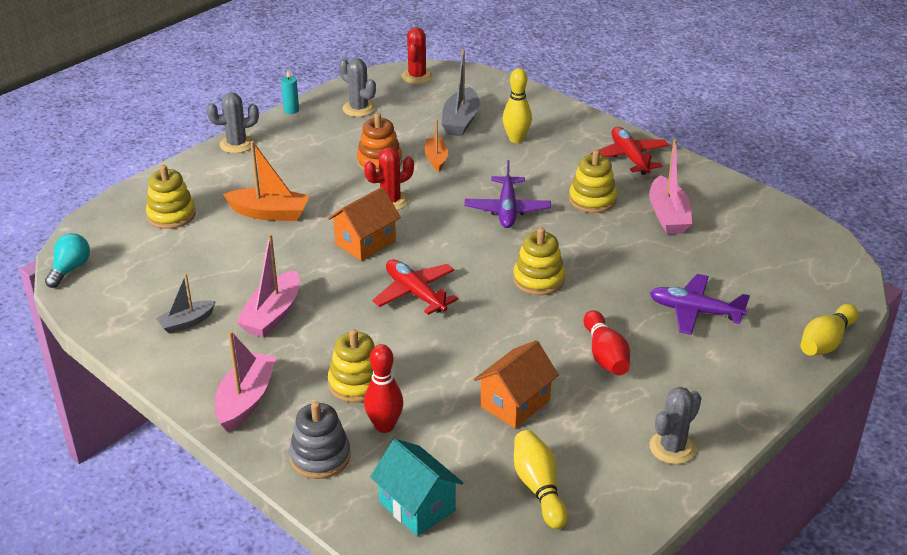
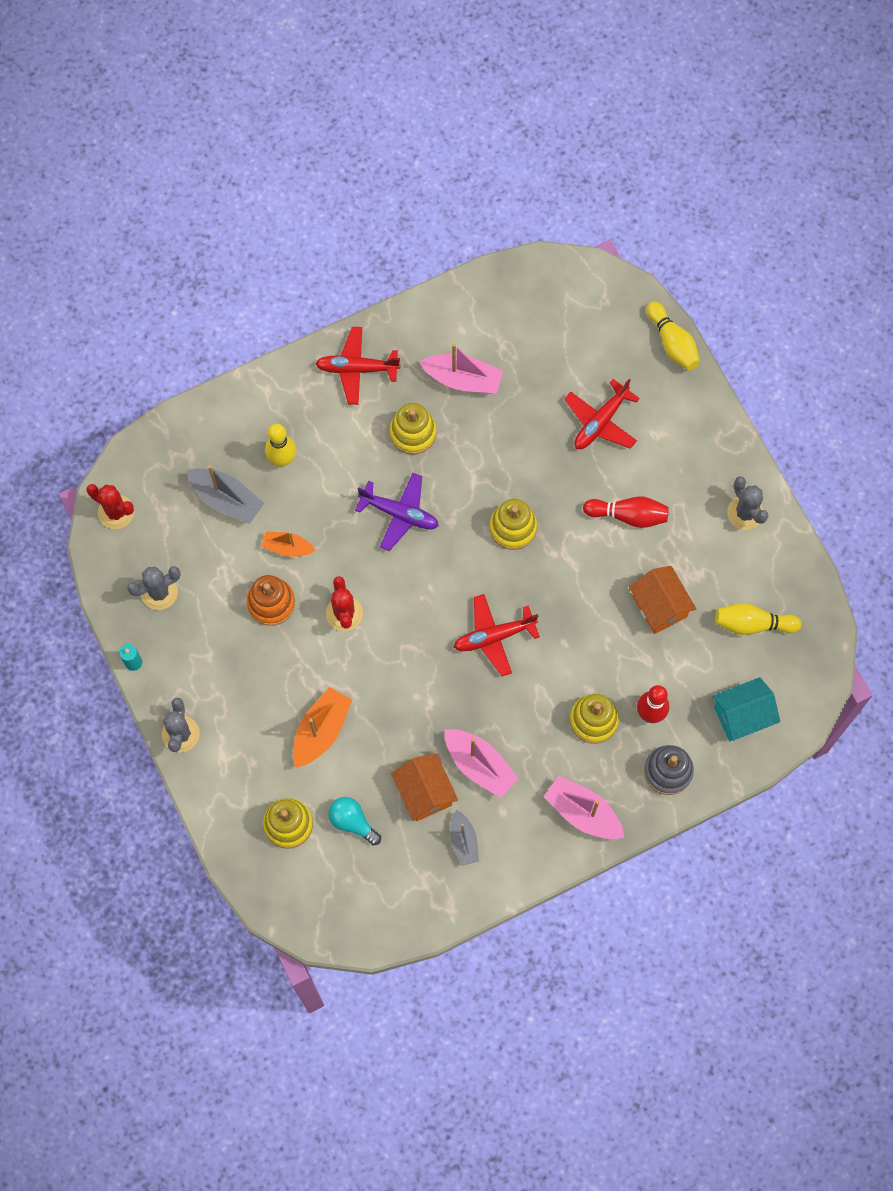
camera: 70 degrees left, 35 degrees up
turquoise light bulb [45,233,90,288] -> turquoise light bulb moved to [328,797,381,846]
orange house [328,187,401,261] -> orange house moved to [391,753,458,821]
purple plane [650,274,750,335] -> red plane [564,379,640,449]

